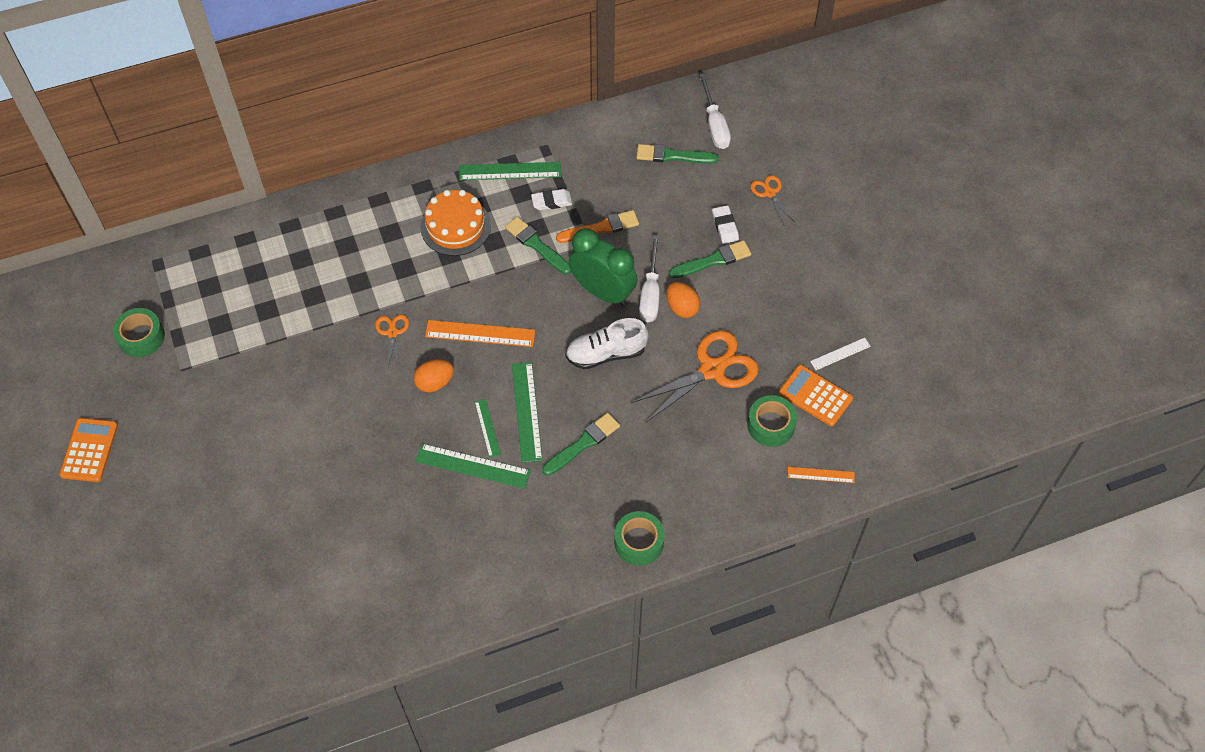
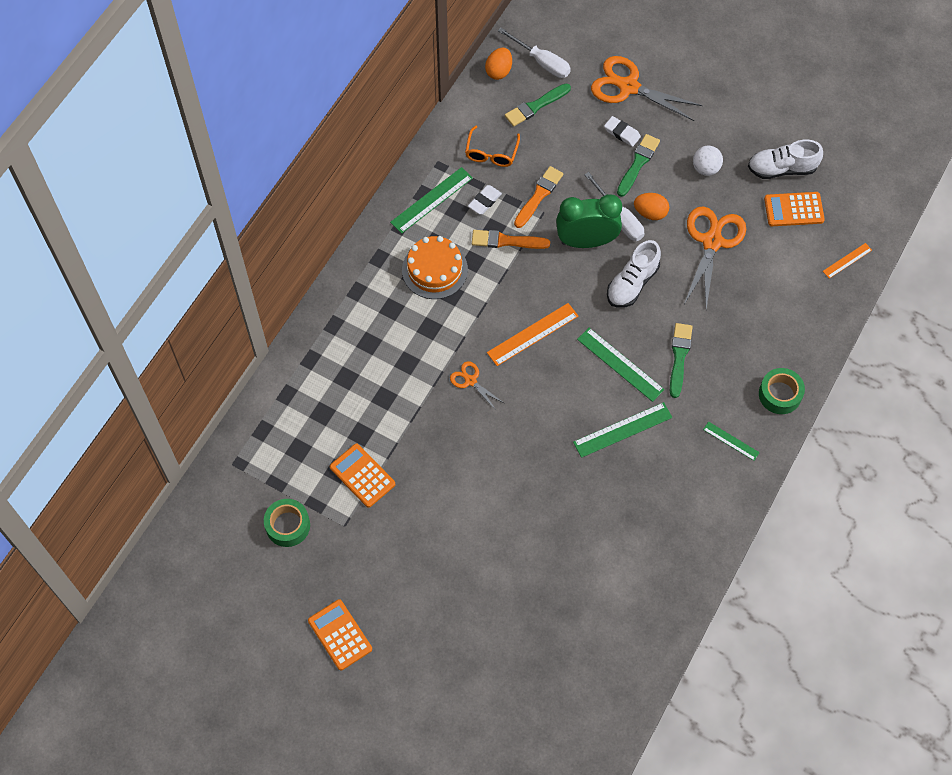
camera: 40 degrees left, 5 degrees up
orange egg [414,359,454,392] -> orange egg moved to [485,47,512,80]
green ruler [475,399,501,458] -> green ruler moved to [703,422,760,461]
green brush [505,216,571,274] -> orange brush [472,230,550,249]
green tape [747,395,797,447] -> none
orange scissors [750,175,795,224] -> orange scissors [591,56,703,121], size x1.99
white ruler [810,338,871,370] -> white shoe [748,140,823,179]
none -> orange calculator [330,444,395,508]
none -> orange glasses [465,126,520,167]
none -> white ball [693,146,723,176]

